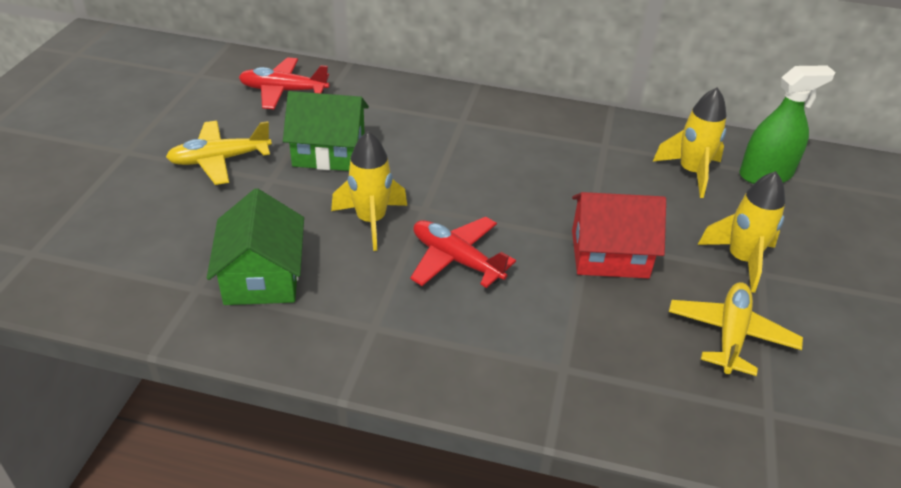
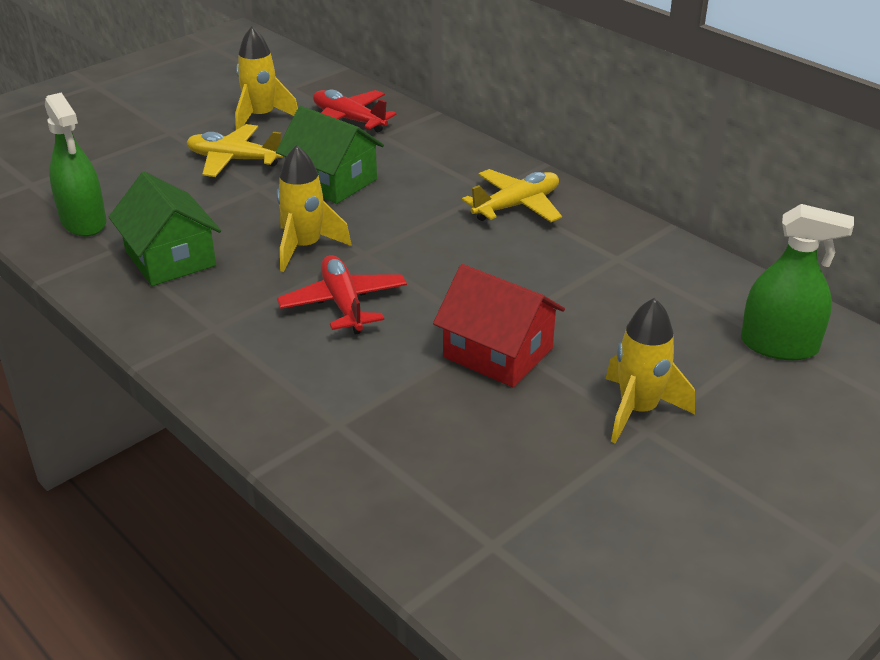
camera: 35 degrees right, 5 degrees down
green house [207,188,304,305] -> green house turned 60 degrees counterclockwise [109,172,221,286]
yellow rocket [653,88,727,198] -> yellow rocket moved to [235,26,298,130]
yellow plane [669,282,803,376] -> yellow plane moved to [462,169,562,222]
none -> green spray bottle [45,93,107,236]

